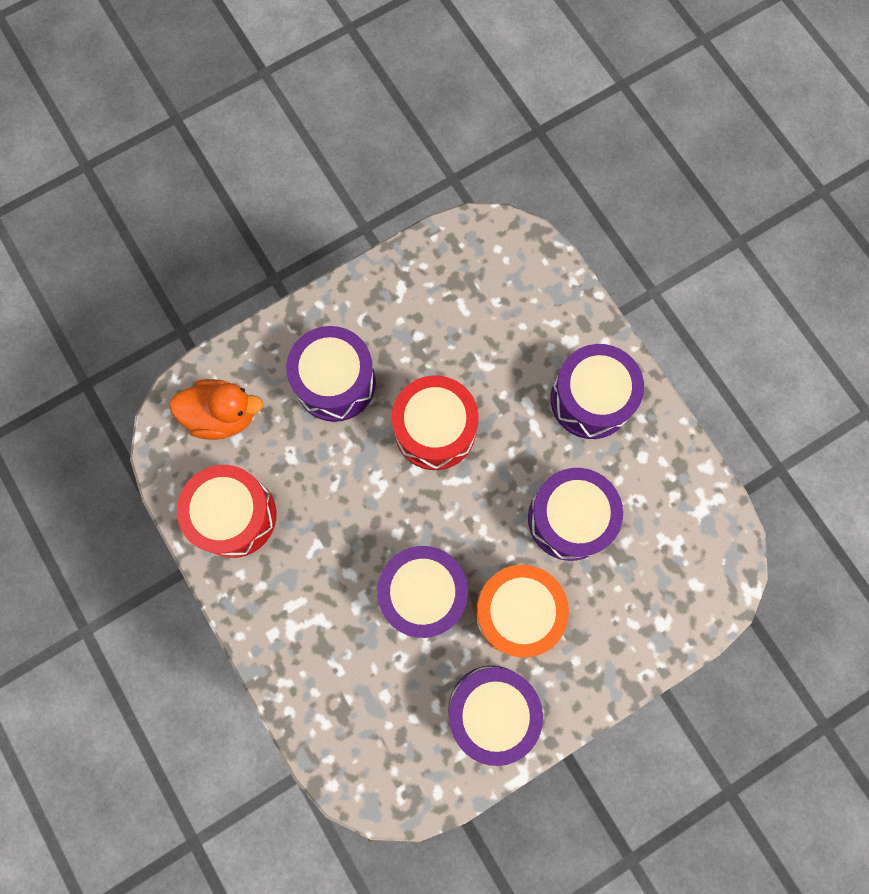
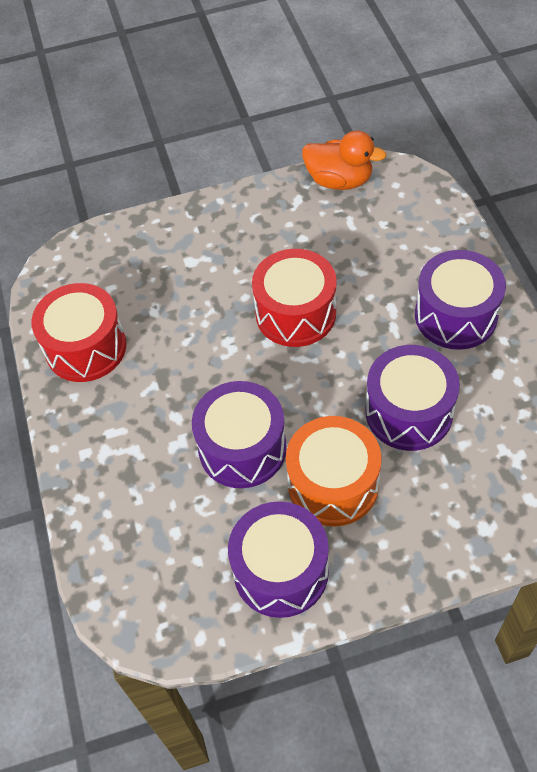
camera: 20 degrees right, 20 degrees down
orange duck [169,379,264,440] -> orange duck moved to [302,130,386,190]
purple drum [286,326,376,422] -> none

